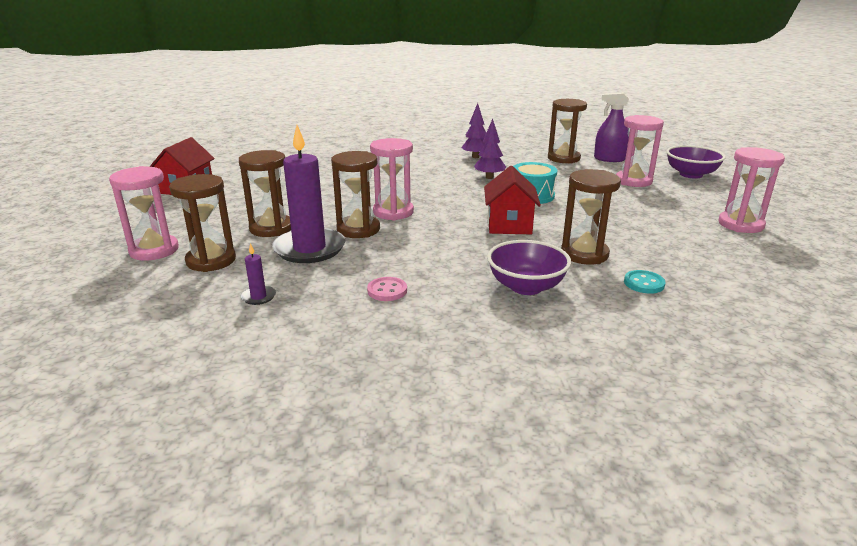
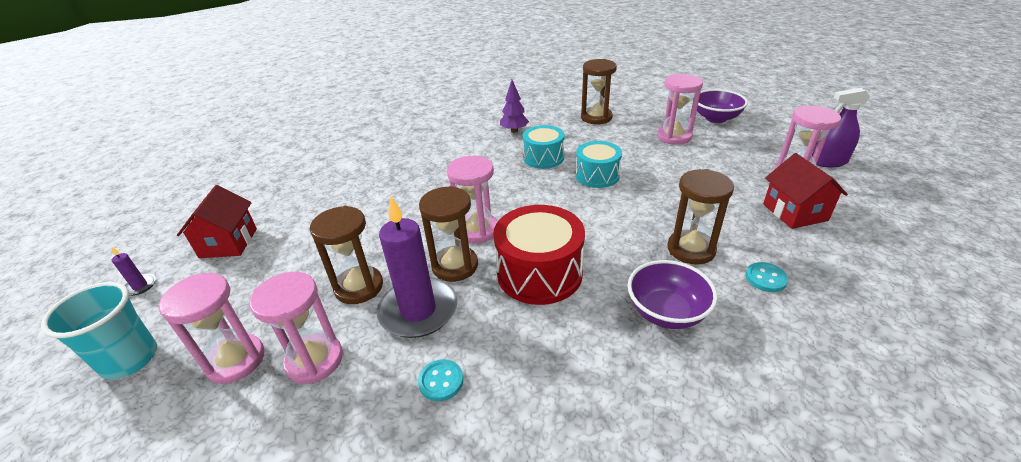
camera: 15 degrees left, 10 degrees up
brown hourglass [169,174,236,272] -> pink hourglass [249,272,343,384]
purple candle [240,243,276,305] -> purple candle moved to [112,247,156,296]
pink button [367,277,407,301] -> none
purple tree [474,119,506,179] -> turquoise drum [523,125,565,169]
red house [484,166,541,234] -> red house moved to [763,153,848,229]
purple spray bottle [594,92,629,162] -> purple spray bottle moved to [812,88,870,167]
none -> turquoise cup [41,282,157,379]
none -> turquoise button [418,359,463,401]
none -> red drum [493,205,585,305]

